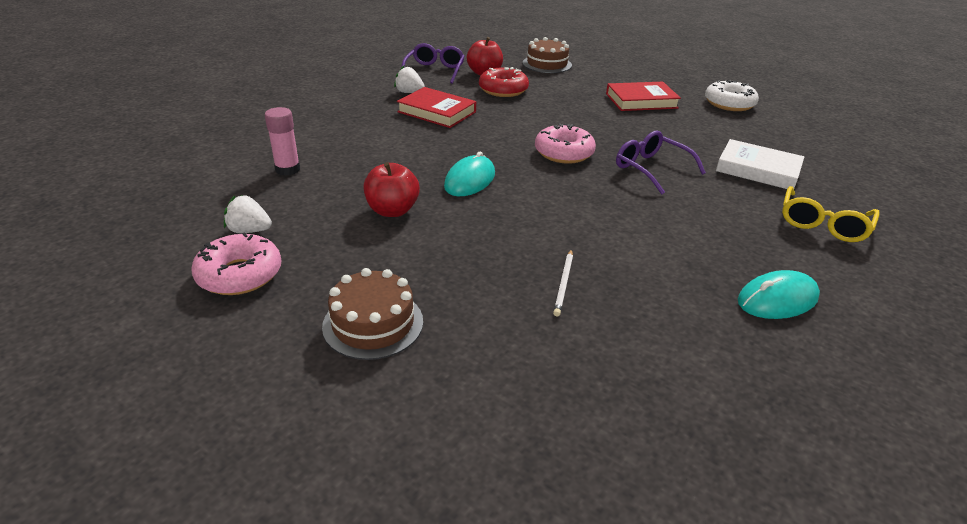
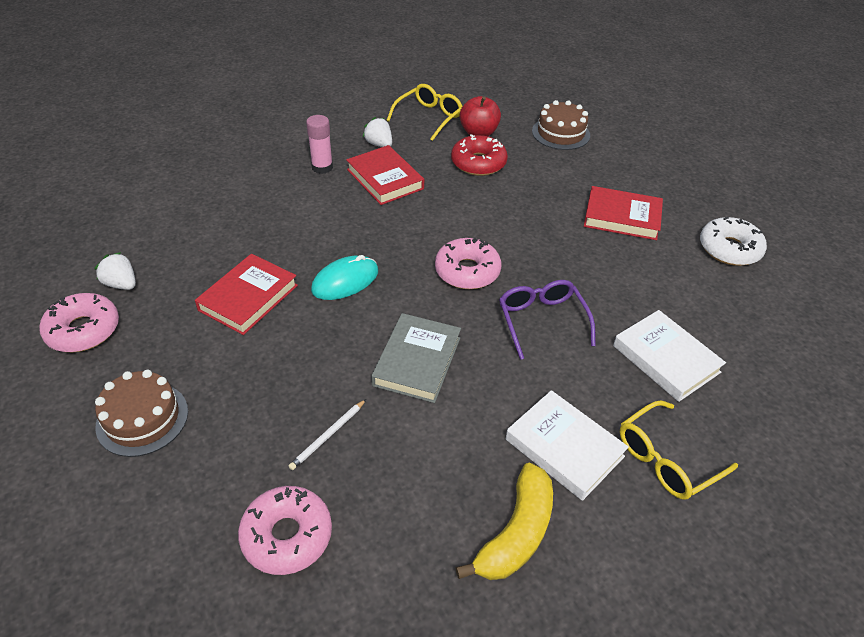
camera: 25 degrees right, 10 degrees up
pink glue stick [265,107,300,176] -> pink glue stick moved to [306,115,333,174]
red apple [364,162,420,217] -> red book [195,254,298,335]
purple glasses [402,43,465,84] -> yellow glasses [386,84,462,141]
turquoise mouse [738,270,820,319] -> yellow banana [455,463,553,580]
none -> pink donut [238,486,332,575]
none -> grey book [371,313,461,403]
none -> white book [506,390,629,501]

